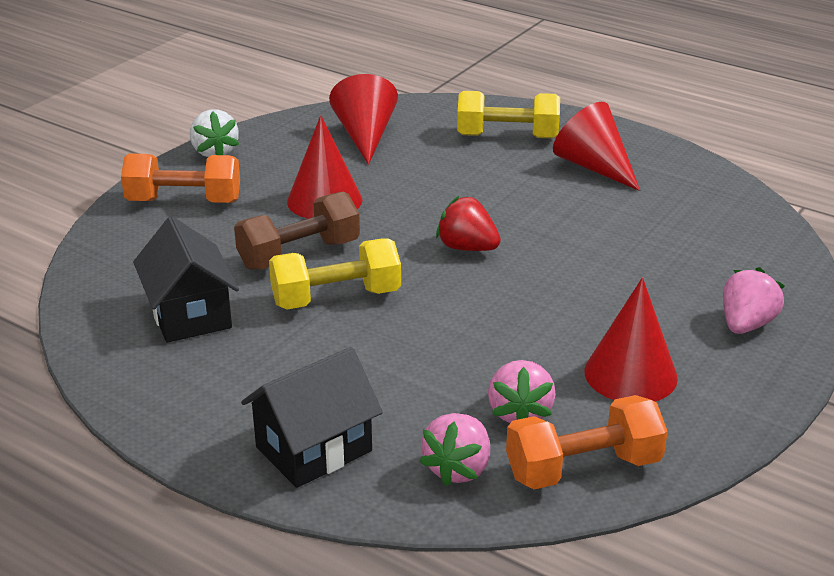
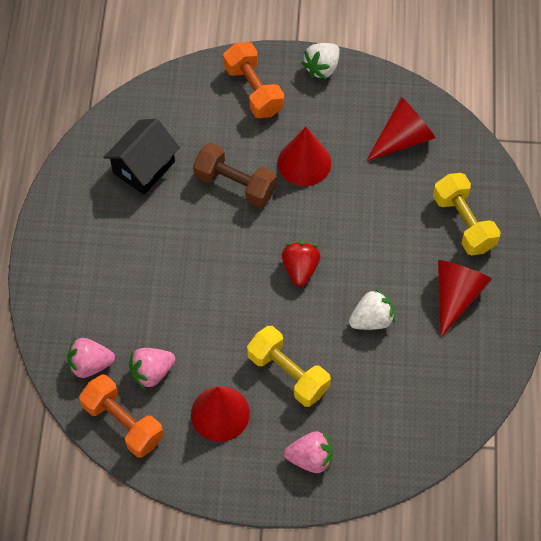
camera: 60 degrees right, 30 degrees up
black house [241,347,383,488] -> none
yellow dumbbell [269,238,401,310] -> yellow dumbbell moved to [247,326,331,407]
none -> white strawberry [349,289,395,330]

